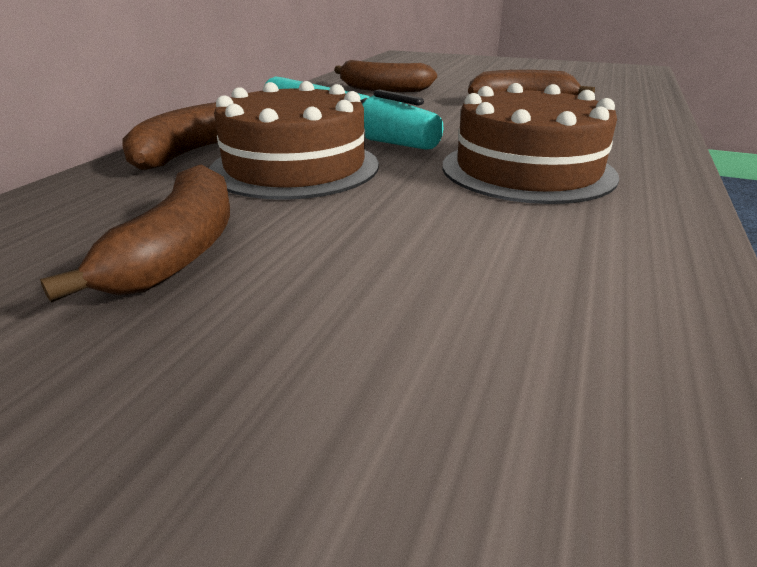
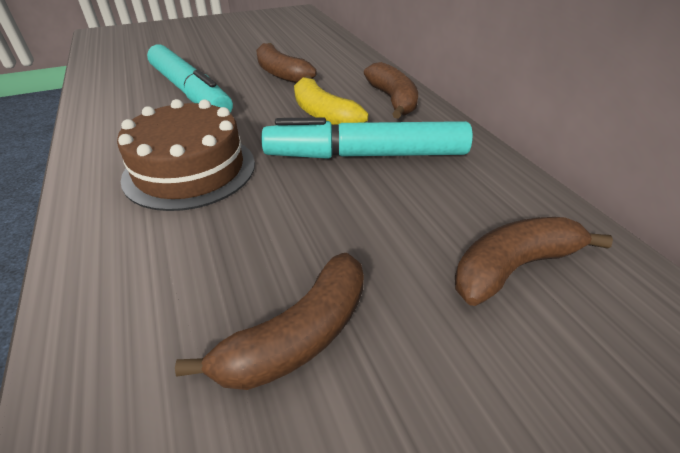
camera: 135 degrees right, 10 degrees up
brown cake [209,81,379,200] -> yellow banana [294,75,368,125]
none -> turquoise marker [147,44,233,113]

